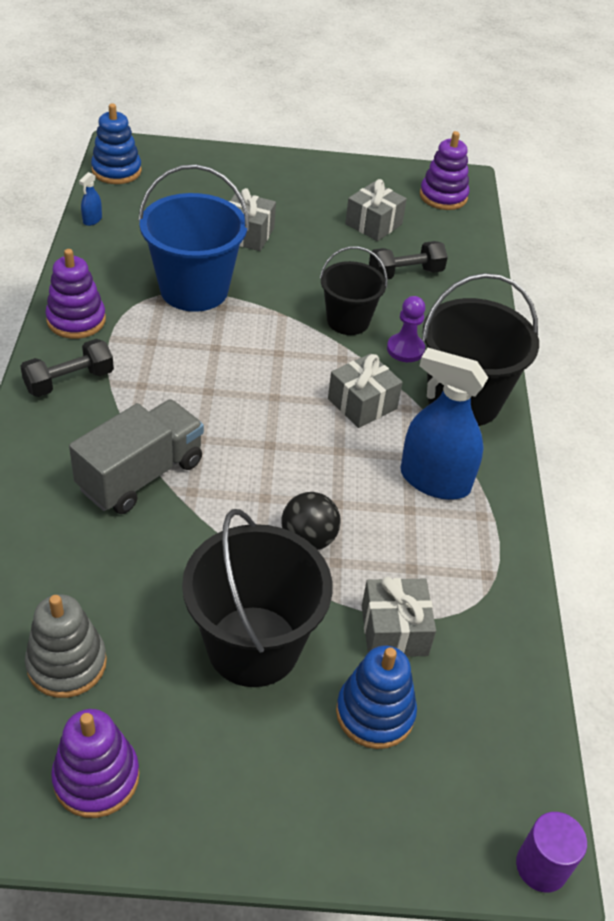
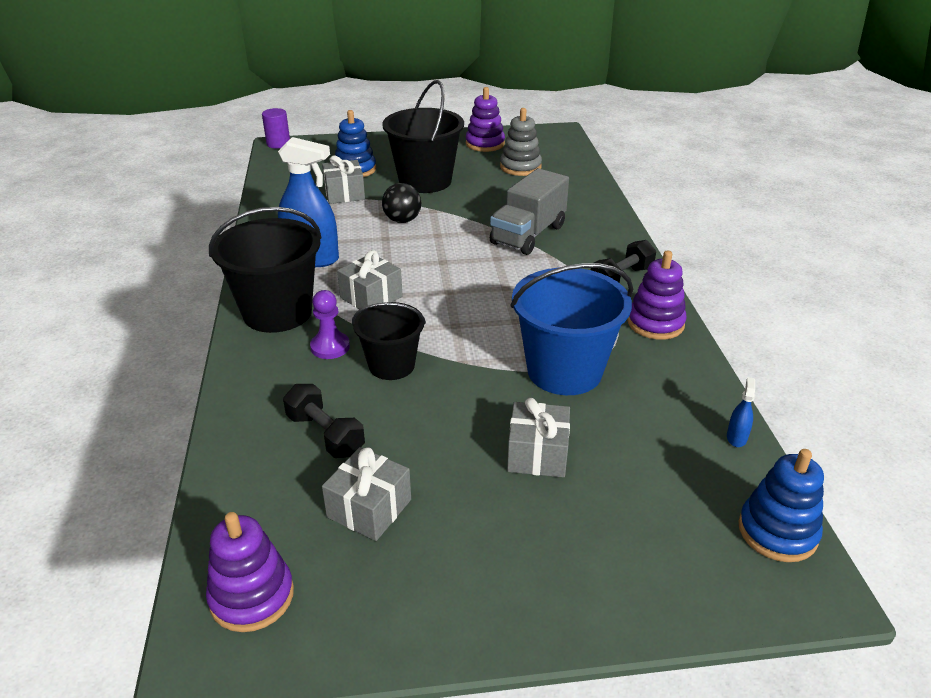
camera: 175 degrees right, 10 degrees down
black dumbbell [369,241,448,279] -> black dumbbell turned 75 degrees clockwise [283,384,365,458]

